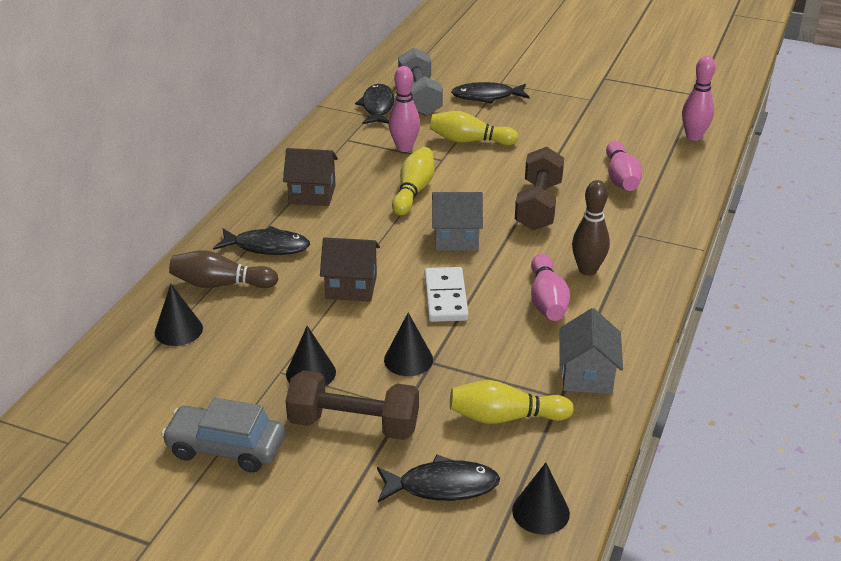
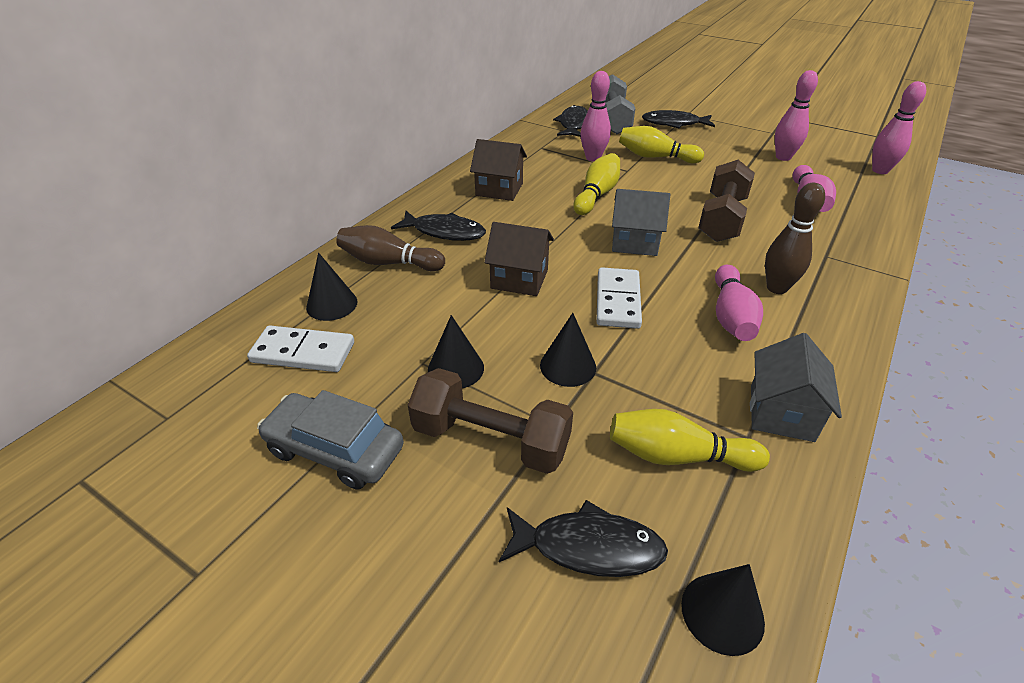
camera: 10 degrees right, 5 degrees up
none -> white domino [247,325,354,372]
none -> pink bowling pin [775,70,818,161]

